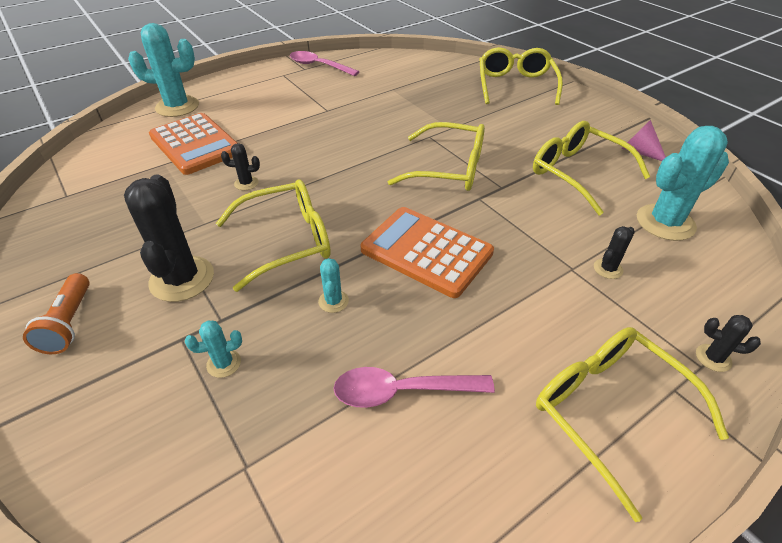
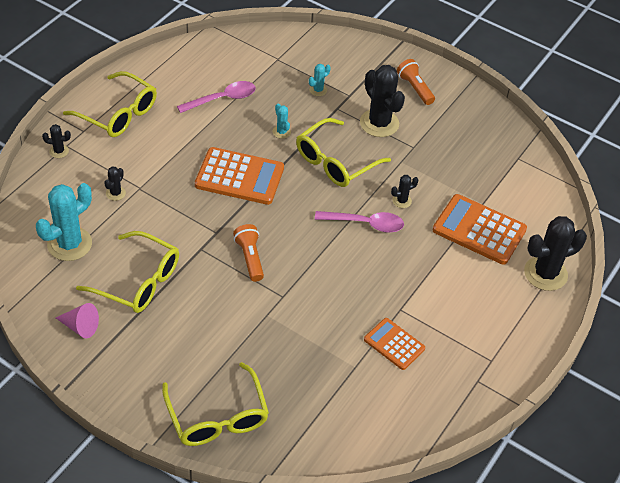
camera: 155 degrees right, 5 degrees up
turquoise cactus [128,23,199,117] -> black cactus [524,216,587,291]
pink spoon [290,51,359,76] -> pink spoon moved to [315,211,404,233]
yellow glasses [388,122,485,191] -> orange flashlight [233,224,264,282]
none -> orange calculator [364,318,425,370]

